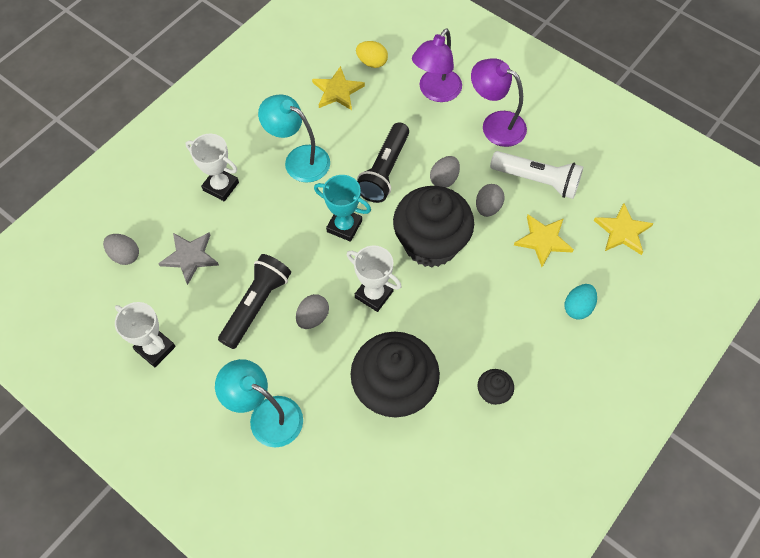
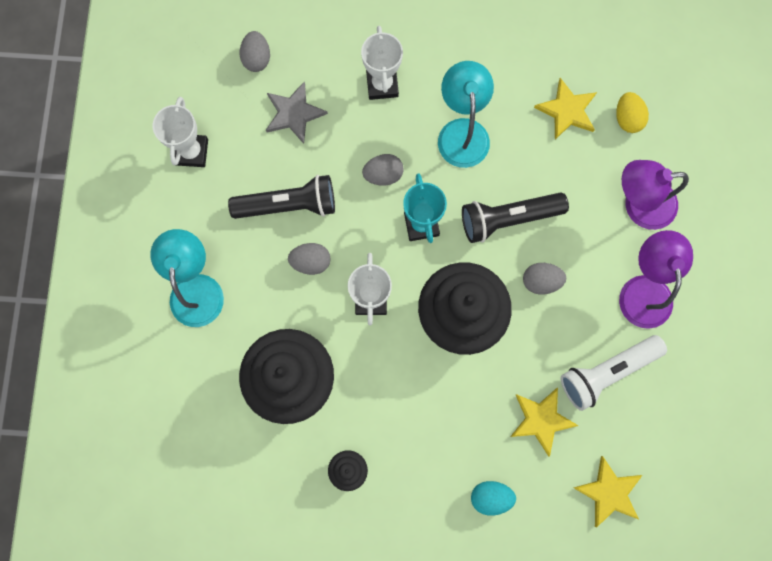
camera: 55 degrees right, 15 degrees up
grey egg [476,184,505,217] -> grey egg moved to [362,154,404,186]
white flashlight [490,151,583,199] -> white flashlight turned 75 degrees clockwise [561,335,667,411]

